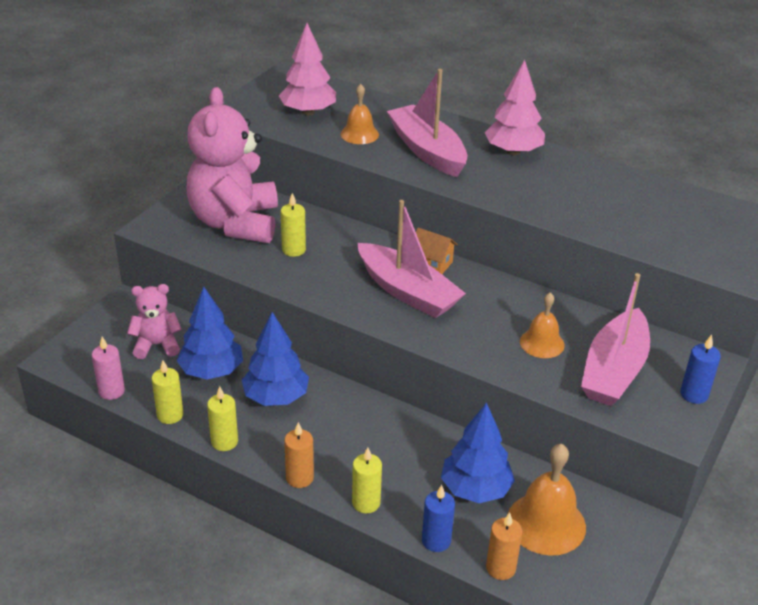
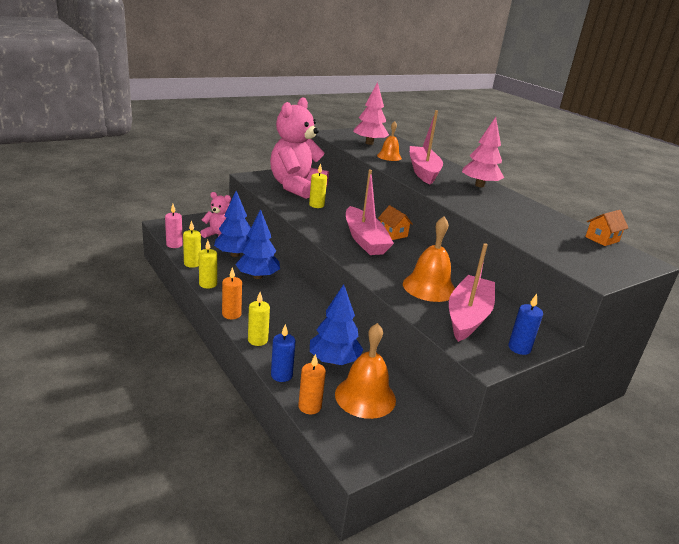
camera: 25 degrees right, 10 degrees down
orange bell [520,292,565,358] -> orange bell [403,216,455,302], size x1.62
pink boat [581,273,650,406] -> pink boat turned 150 degrees clockwise [449,243,495,342]
none -> orange house [585,210,628,246]

